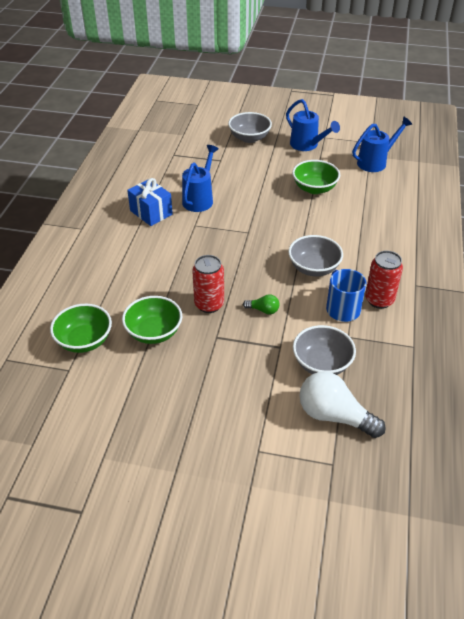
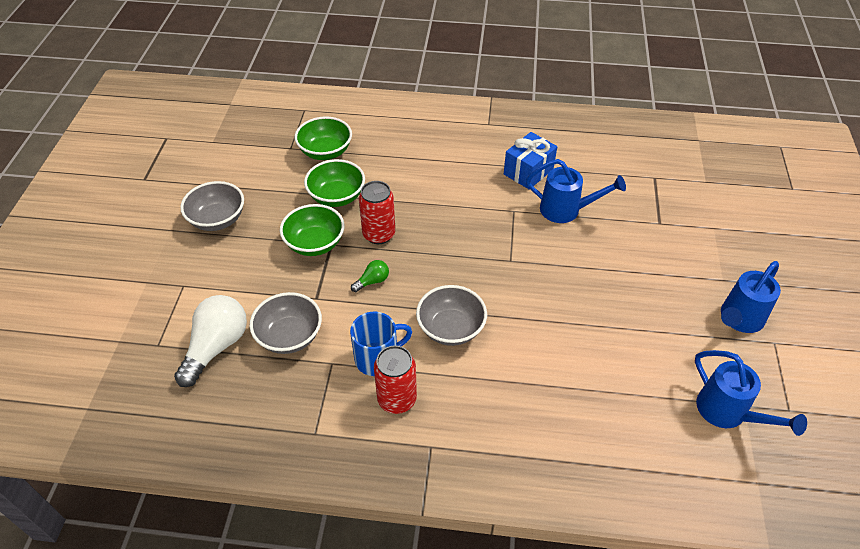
camera: 85 degrees right, 5 degrees up
grey bowl [228,112,272,143] -> grey bowl moved to [180,181,244,231]
green light bulb [243,294,280,314] -> green light bulb turned 135 degrees counterclockwise [351,260,389,292]
green bowl [292,160,340,194] -> green bowl moved to [280,204,344,256]

